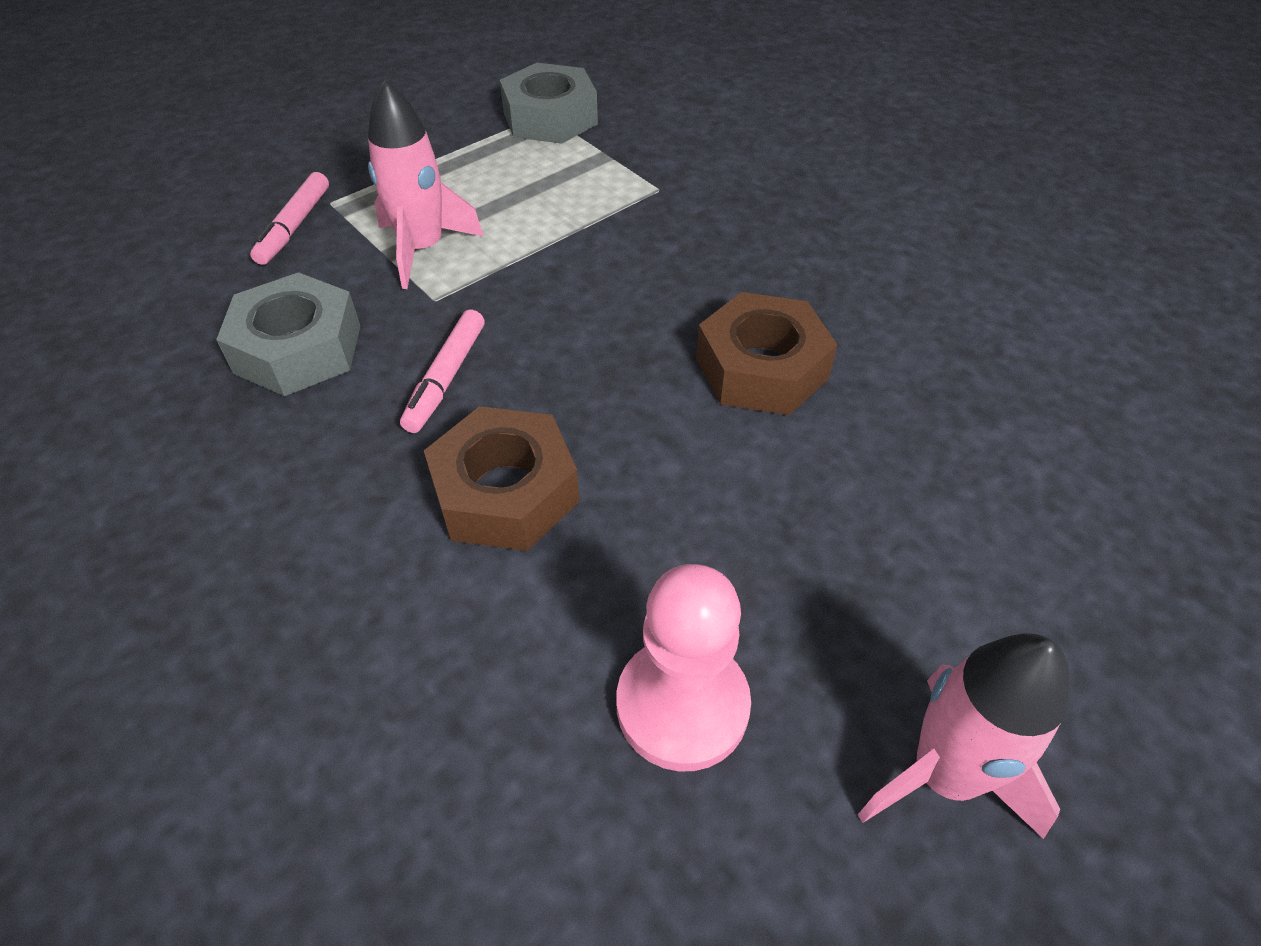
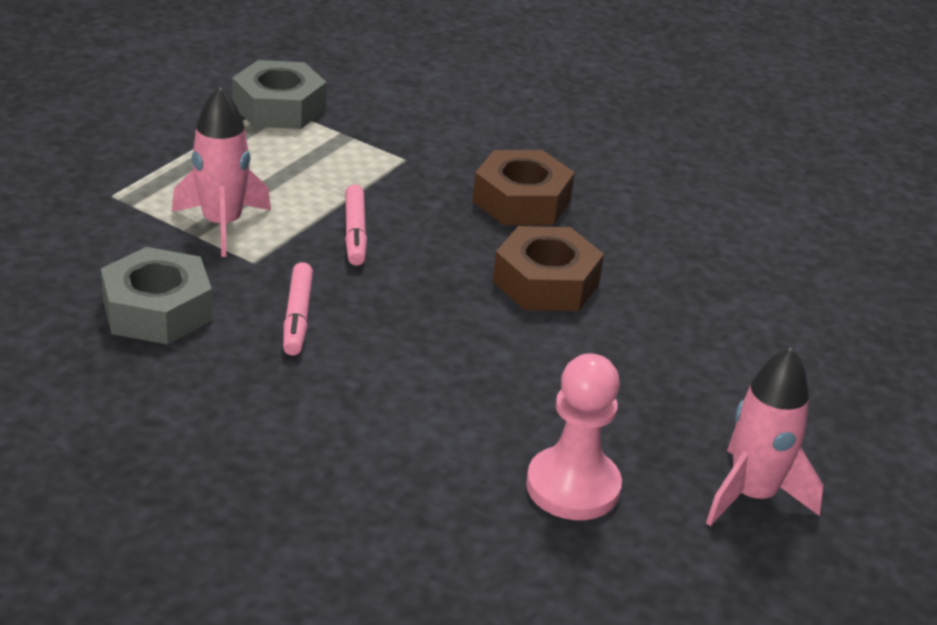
camera: 20 degrees left, 15 degrees down
pink marker [250,172,329,265] -> pink marker moved to [345,185,367,266]
brown nut [424,406,579,551] -> brown nut moved to [473,150,575,225]

